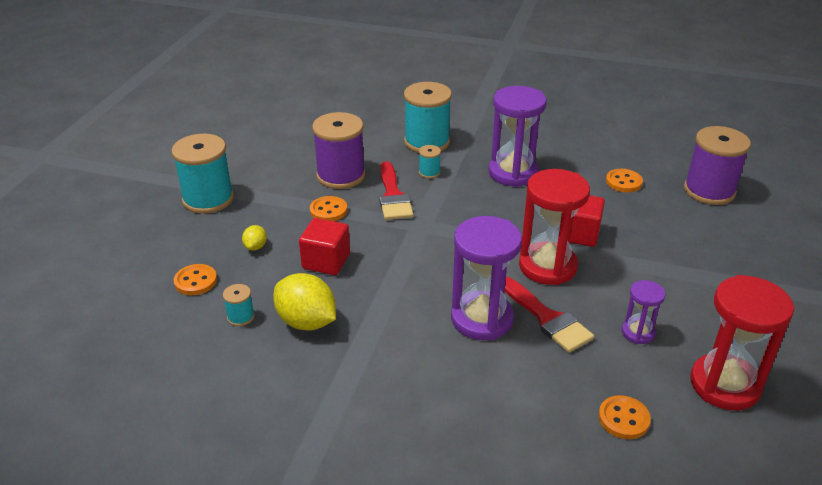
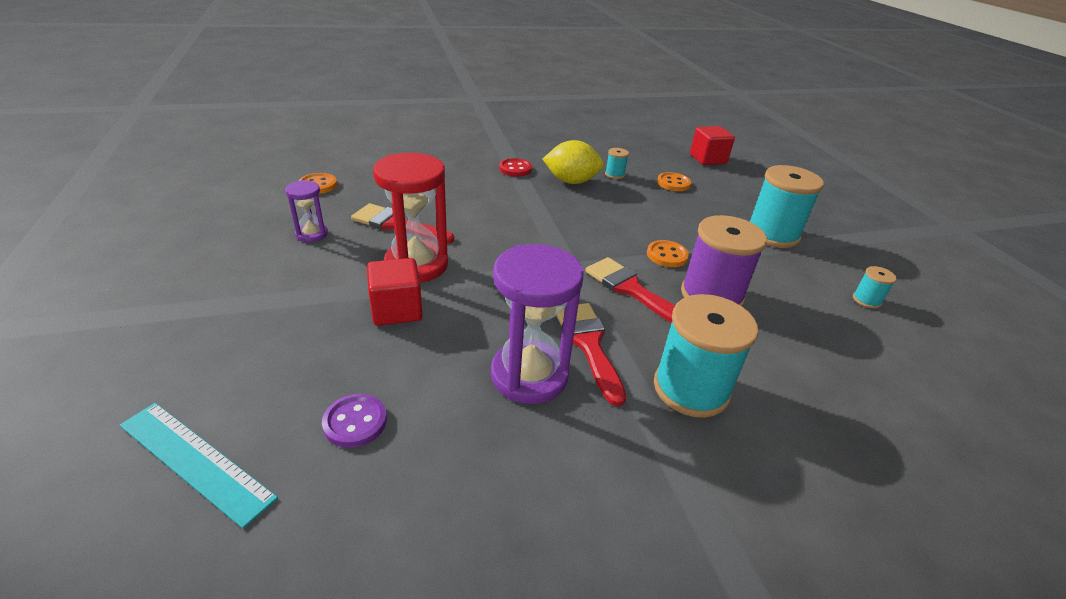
camera: 145 degrees right, 0 degrees up
yellow lemon [242,225,267,250] -> none
red cube [299,218,350,275] -> red cube moved to [690,126,735,165]
turquoise spool [419,145,441,179] -> turquoise spool moved to [853,266,897,309]
purple hourglass [451,216,522,340] -> none
orange button [606,169,643,192] -> purple button [322,394,387,448]
purple spool [684,126,751,205] -> turquoise ruler [120,403,278,529]
red hourglass [690,275,795,410] -> none
none -> red button [499,158,532,177]
none -> red brush [556,303,626,406]

